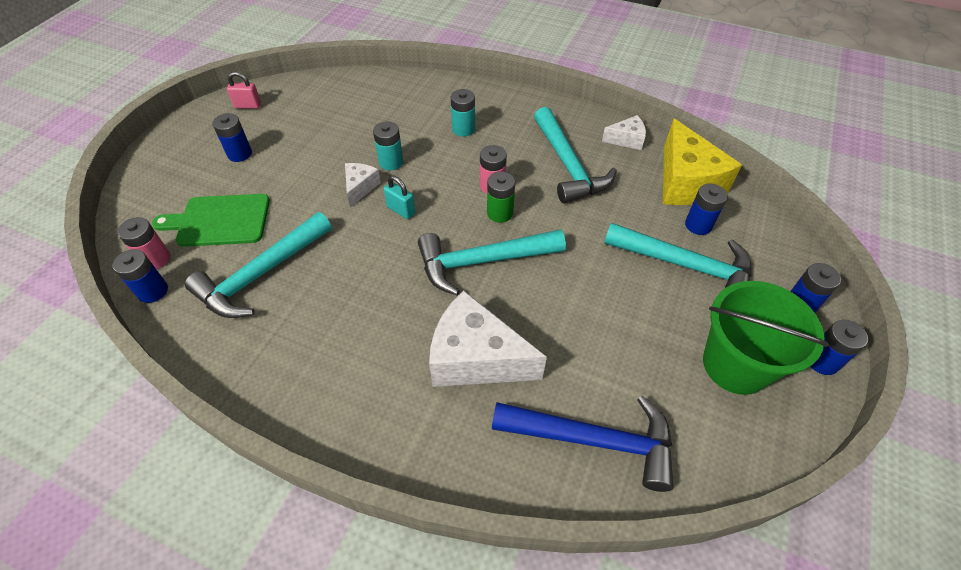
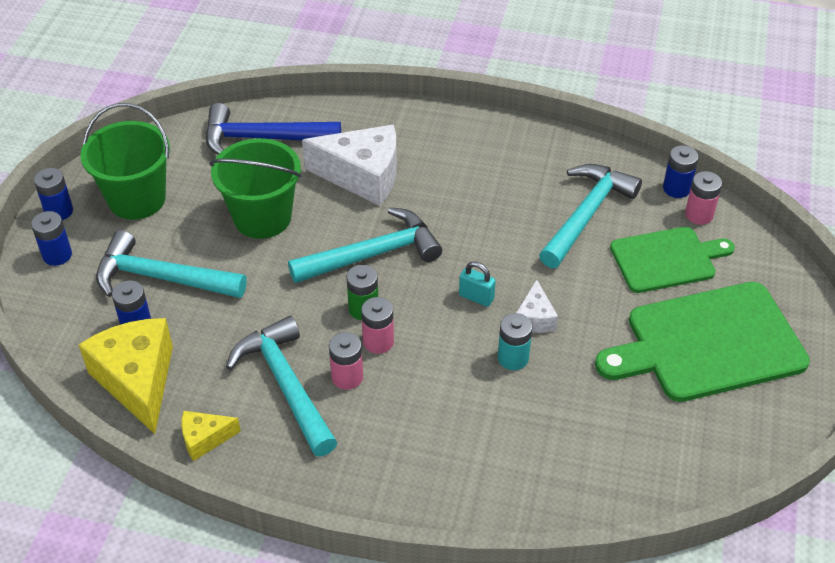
camera: 170 degrees right, 5 degrees down
blue battery [212,113,252,162] -> green cutting board [595,282,810,402]
pink padlock [227,72,261,109] -> none
turquoise battery [451,89,475,137] -> none
white cheese [602,115,646,150] -> yellow cheese [181,411,241,461]
none -> green bucket [209,138,301,239]
none -> pink battery [329,332,363,390]

